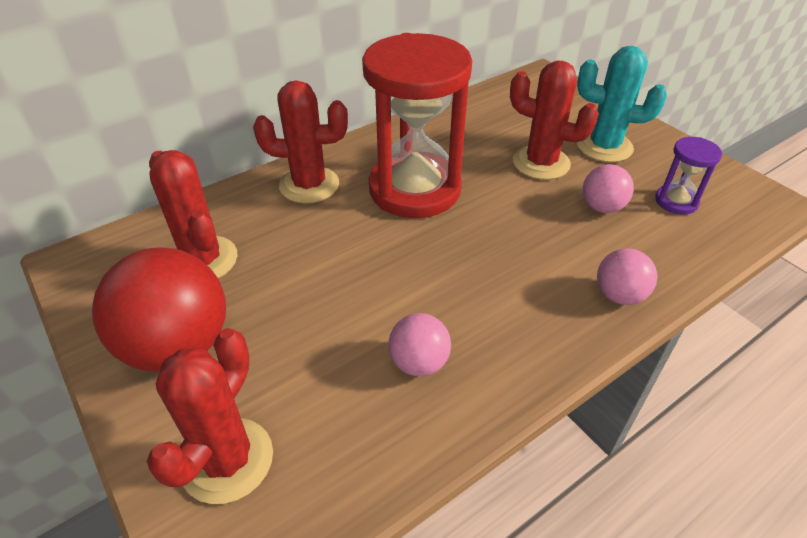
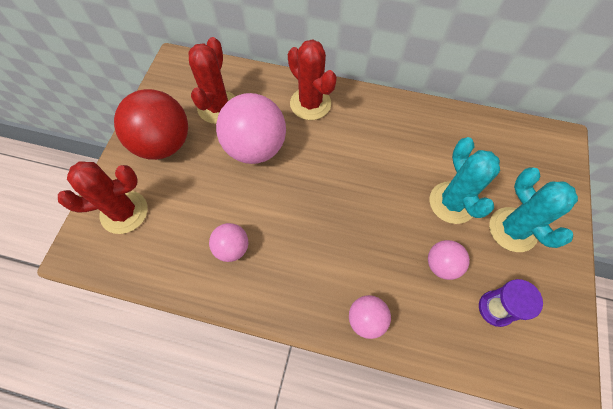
camera: 50 degrees right, 20 degrees up
red hourglass [362,33,472,218] -> none
red cactus [510,60,599,180] -> turquoise cactus [429,137,500,224]
none -> pink ball [216,93,286,164]

